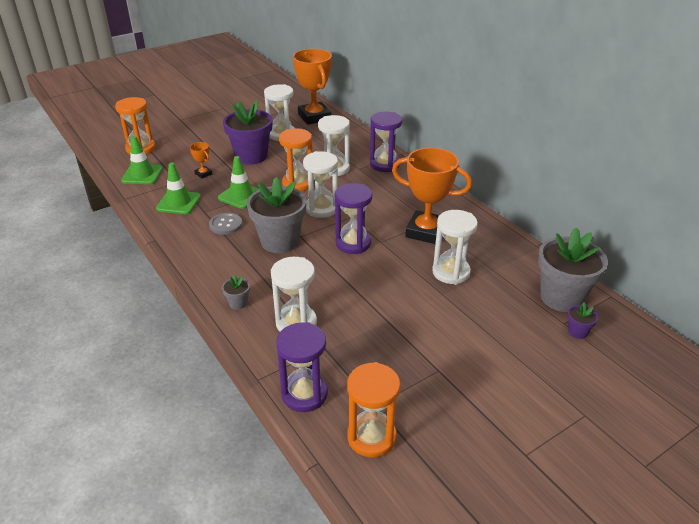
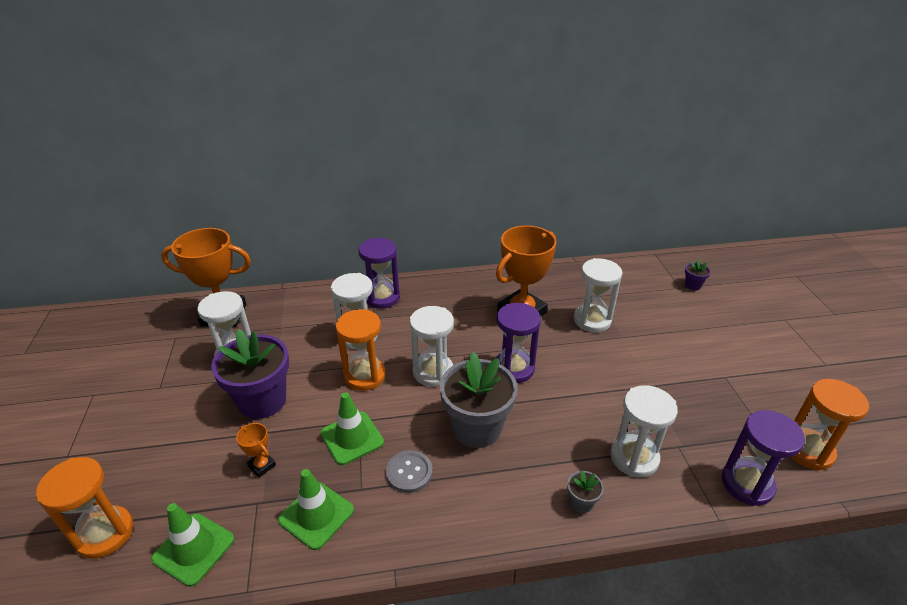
camera: 65 degrees left, 0 degrees up
orange trophy [190,142,212,179] -> orange trophy turned 60 degrees clockwise [236,423,276,477]
grey flower pot [538,228,608,312] -> none

